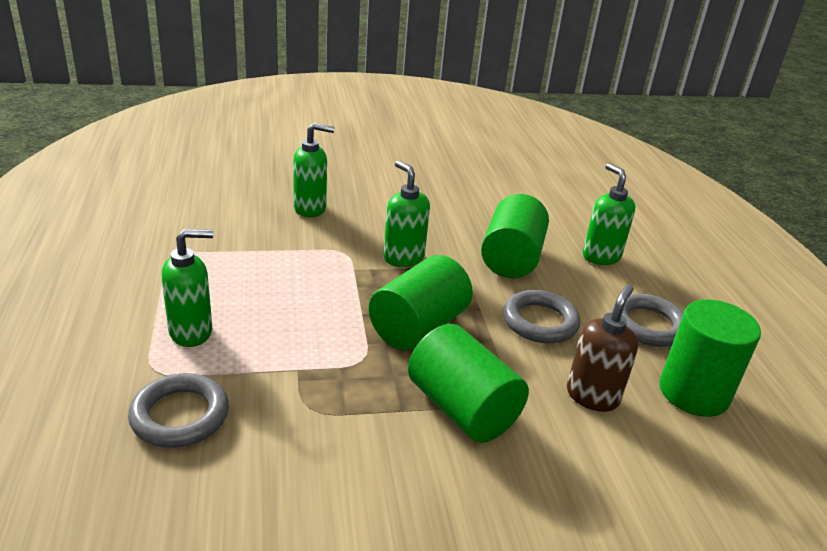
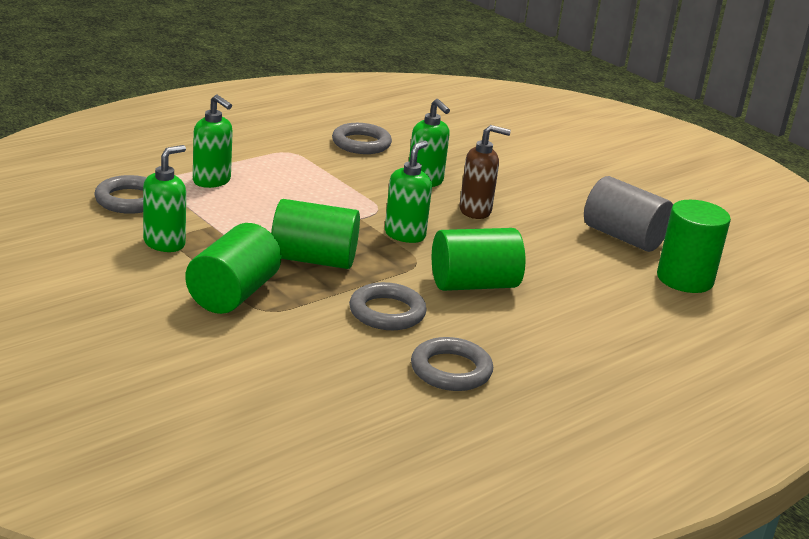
camera: 60 degrees right, 5 degrees down
brown soap dispenser [567,284,638,412] -> brown soap dispenser moved to [459,125,511,219]
green soap dispenser [583,163,635,265] -> green soap dispenser moved to [143,145,186,252]
green cylinder [659,299,761,417] -> green cylinder moved to [657,200,731,293]
none -> grey ring [332,123,392,154]
none -> grey cylinder [584,176,673,252]

